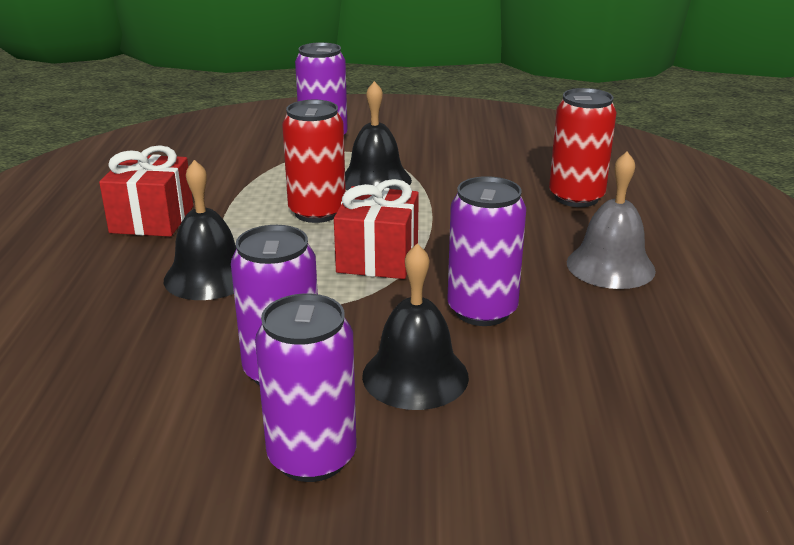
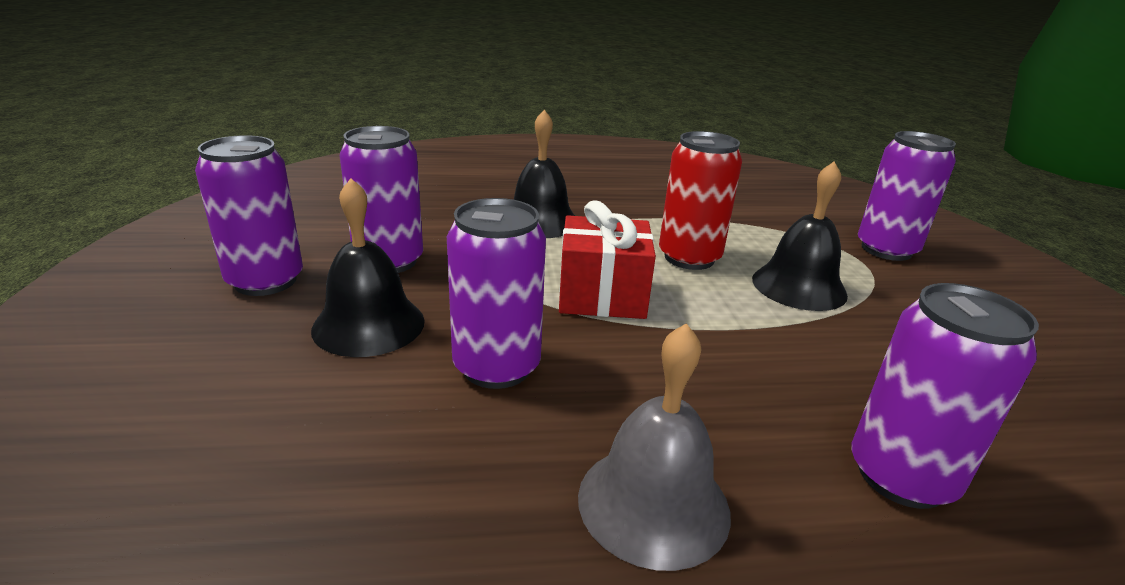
camera: 80 degrees right, 0 degrees up
red gift [99,145,193,237] -> none
red can [549,88,617,207] -> purple can [852,283,1039,509]

